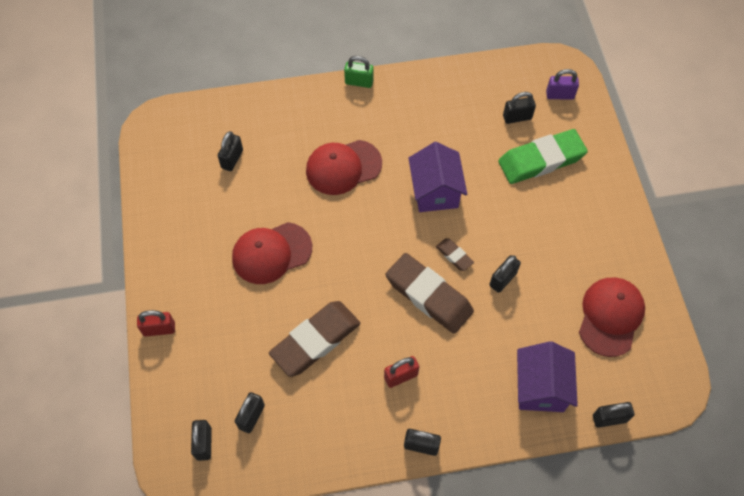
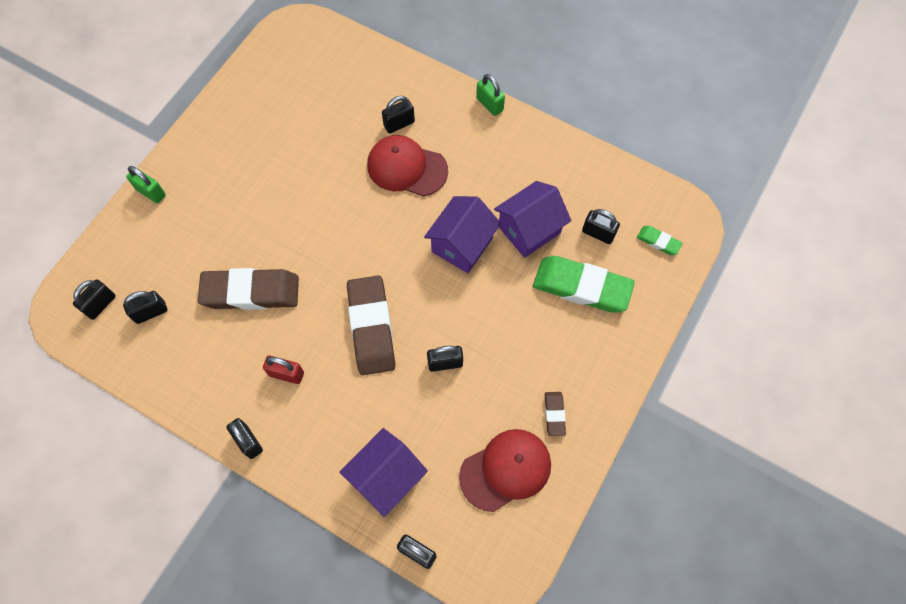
camera: 40 degrees right, 5 degrees up
red padlock [137,310,175,336] -> green padlock [126,166,166,203]
black padlock [218,131,243,171] -> black padlock moved to [382,96,415,134]
red cap [232,222,312,284] -> none
brown eraser [436,238,474,271] -> brown eraser moved to [545,392,566,436]
purple padlock [546,69,579,100] -> green eraser [637,226,683,255]
none -> purple house [494,181,571,258]

